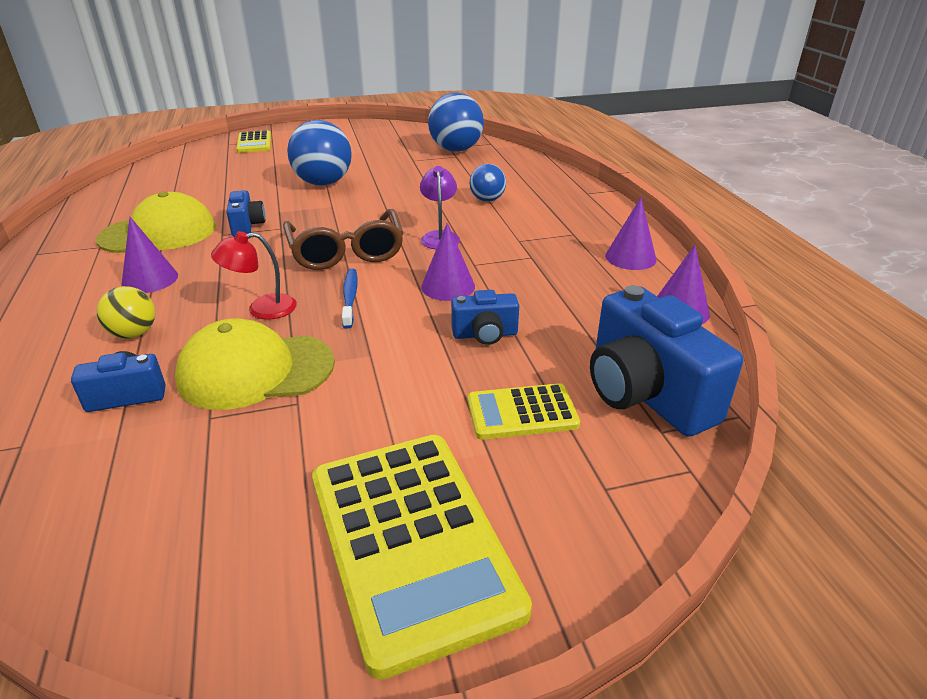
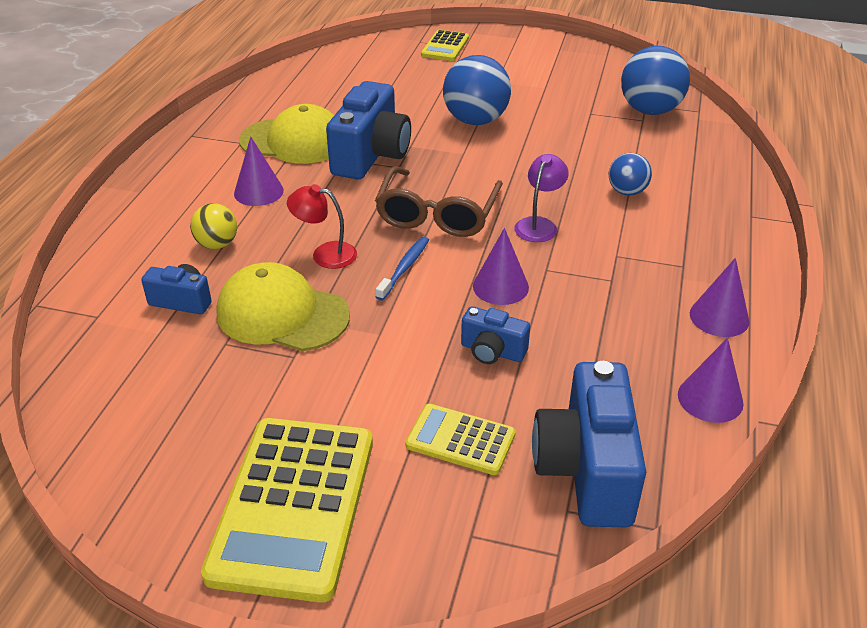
camera: 30 degrees right, 5 degrees up
blue camera [226,190,265,237] -> blue camera [326,81,411,180], size x1.95

